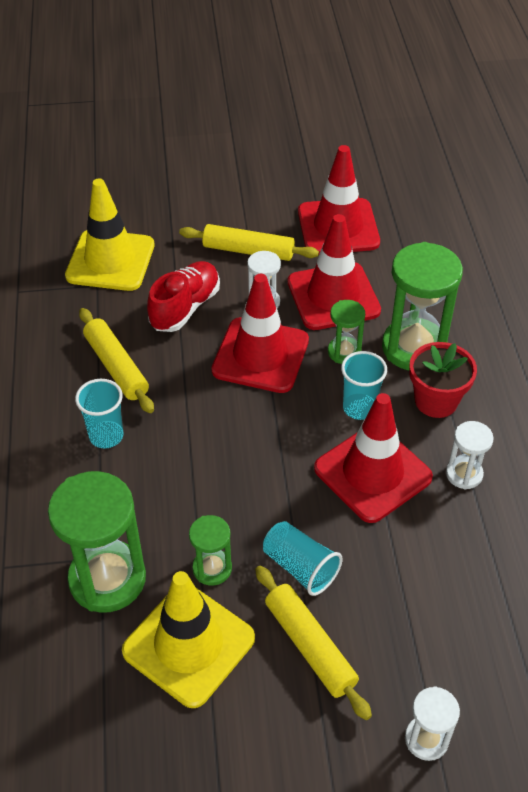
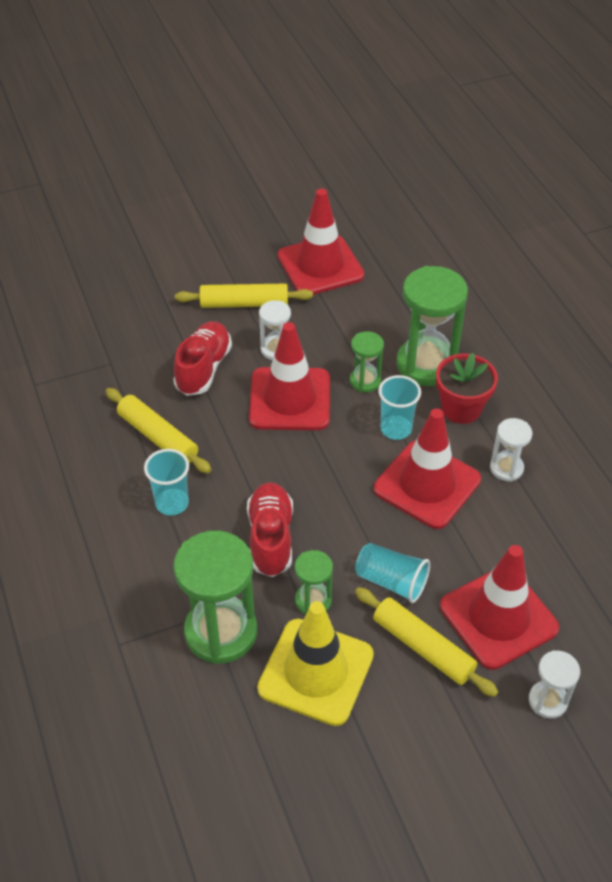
camera: 15 degrees left, 0 degrees up
yellow traffic cone [65,178,154,291] -> none
red traffic cone [288,214,381,330] -> red traffic cone moved to [440,545,560,670]
none -> red shoe [247,482,293,577]

